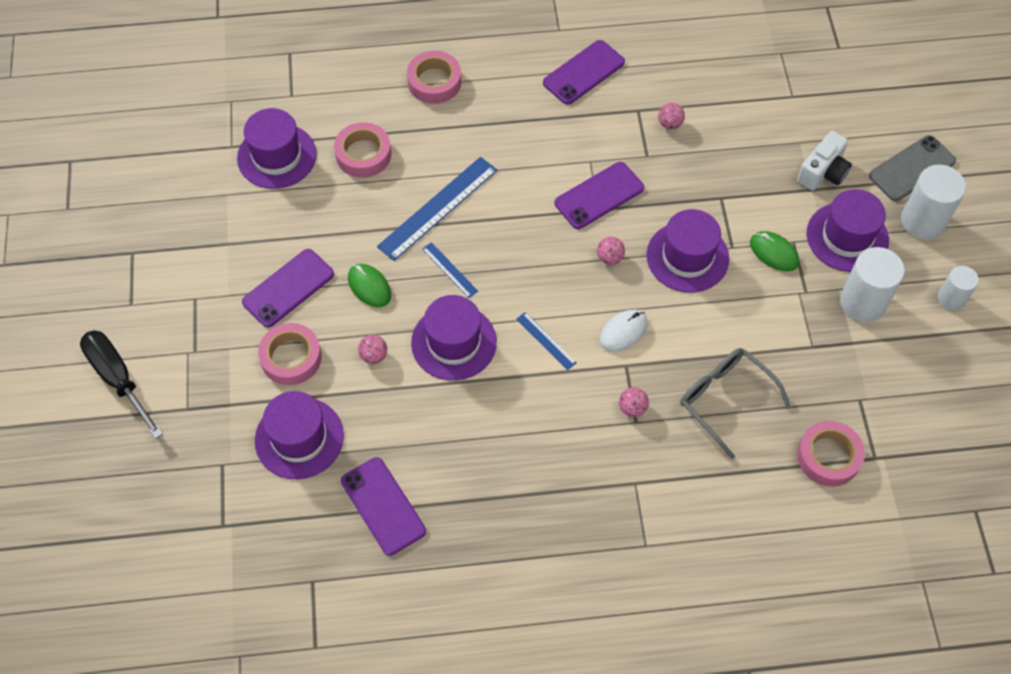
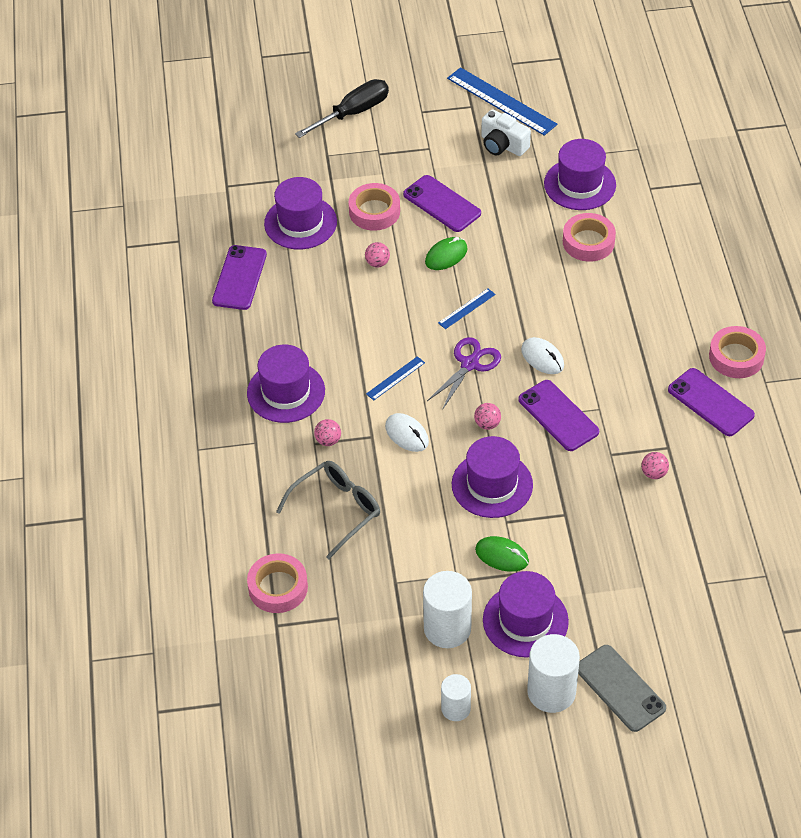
camera: 90 degrees right, 10 degrees down
purple phone [341,457,426,556] -> purple phone turned 45 degrees counterclockwise [212,245,267,310]
blue ruler [377,157,498,261] -> blue ruler moved to [447,67,557,136]
pink tape [407,51,462,104] -> pink tape moved to [709,326,766,378]
purple hat [411,295,497,381] -> purple hat moved to [247,345,325,423]
green mouse [750,231,799,271] -> green mouse turned 75 degrees clockwise [475,536,529,572]
white camera [797,131,852,191] -> white camera moved to [481,109,531,156]
none -> purple scissors [427,337,501,410]
none -> white mouse [521,337,564,374]

